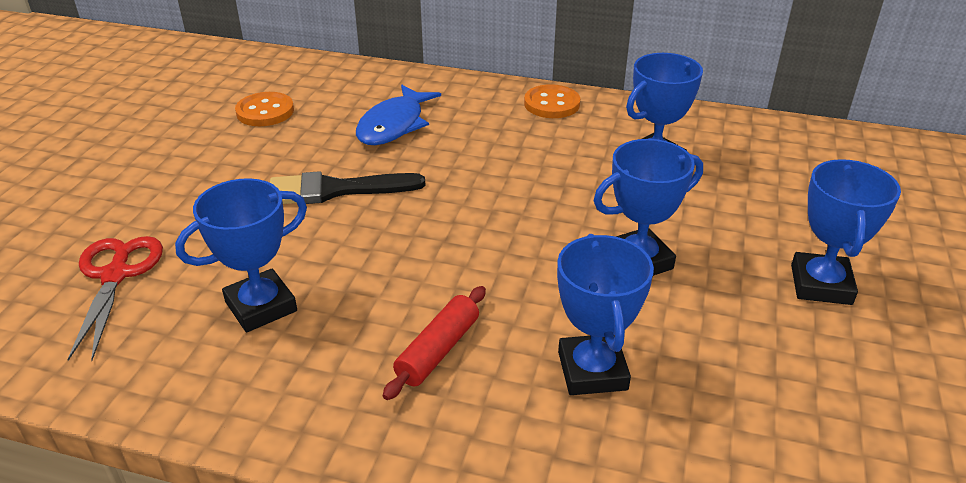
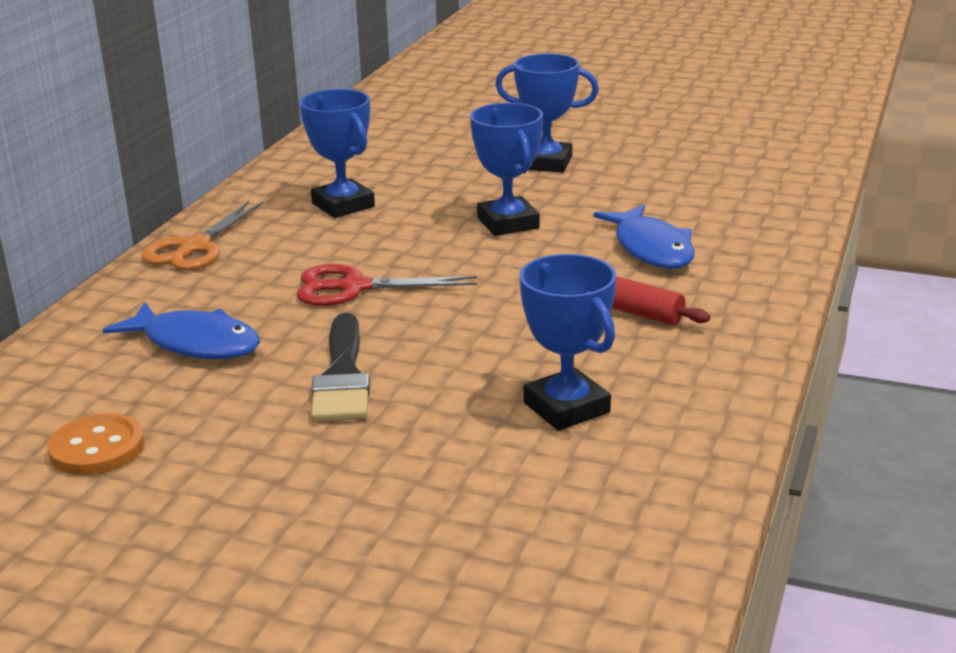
camera: 85 degrees left, 10 degrees down
red scissors [67,236,163,361] -> red scissors moved to [297,264,477,306]
orange button [524,84,580,118] -> orange scissors [142,201,264,270]
blue trophy [557,234,654,395] -> blue fish [593,205,695,269]

